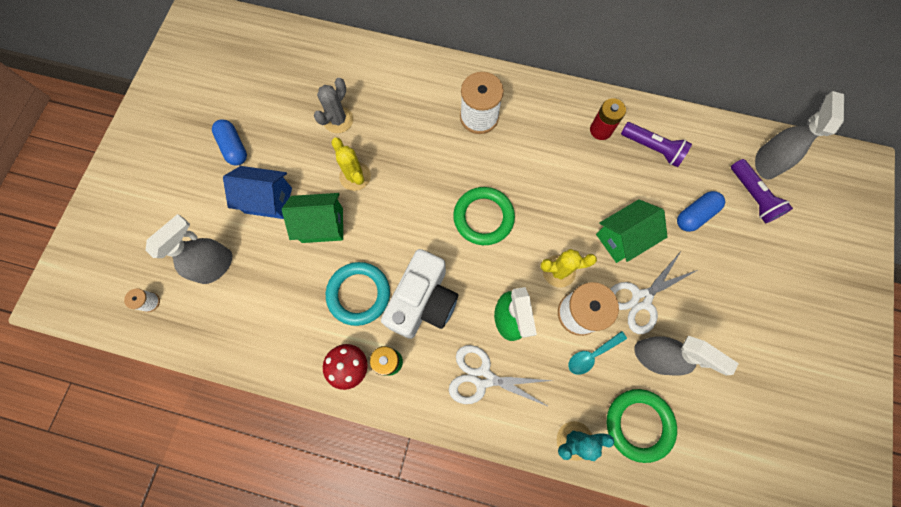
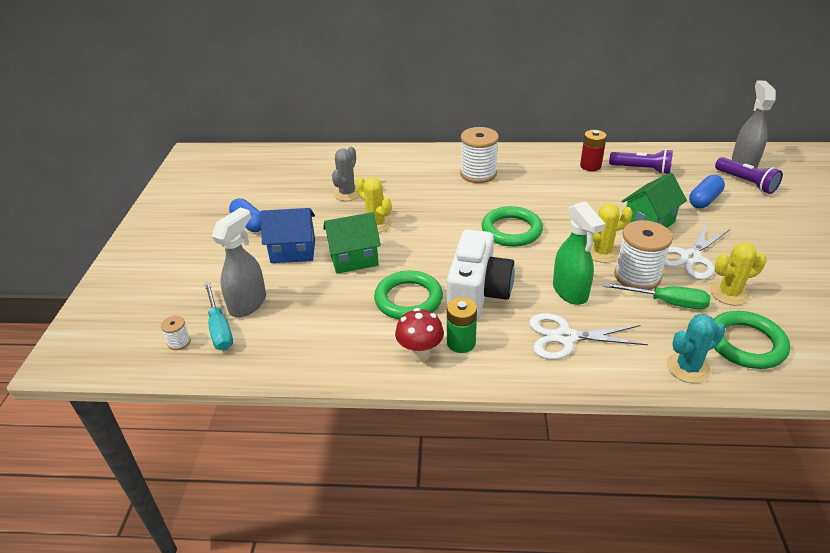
camera: 10 degrees left, 35 degrees down
turquoise ring [326,262,390,326] -> green ring [374,271,443,319]
turquoise spoon [568,331,627,375] -> green screwdriver [604,282,711,309]
grey spray bottle [634,336,739,375] -> yellow cactus [710,242,767,306]
none -> turquoise screwdriver [204,282,233,350]

